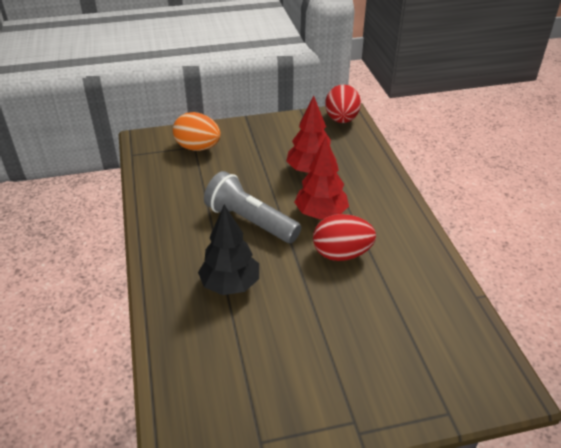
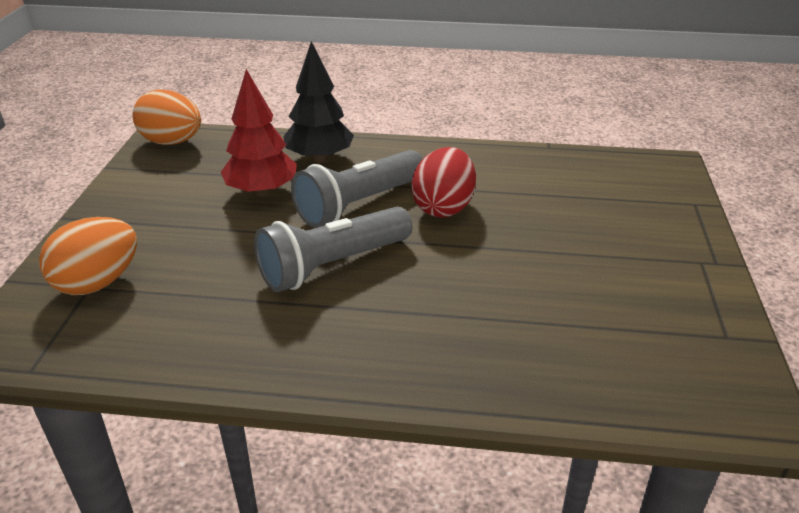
camera: 70 degrees left, 5 degrees down
black tree [198,205,259,295] -> black tree moved to [283,41,354,163]
red tree [294,137,349,219] -> grey flashlight [291,150,423,228]
red egg [325,85,361,123] -> orange egg [133,89,201,145]

